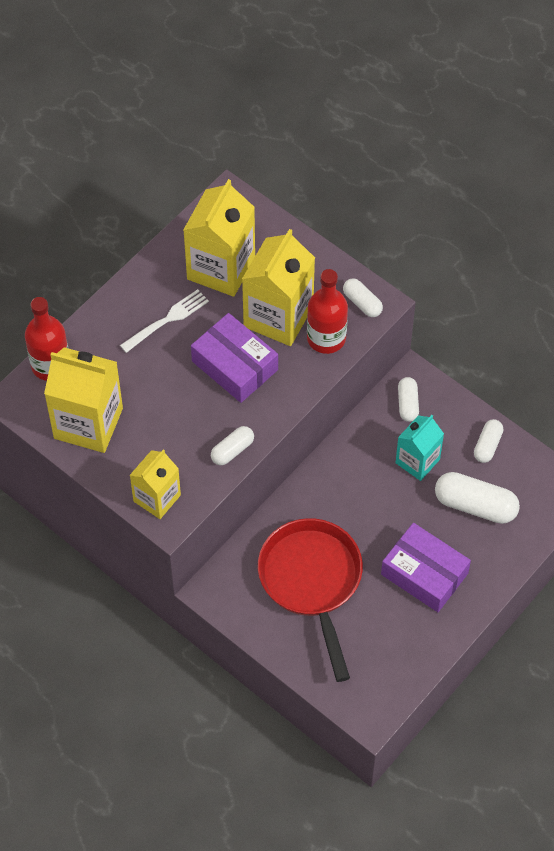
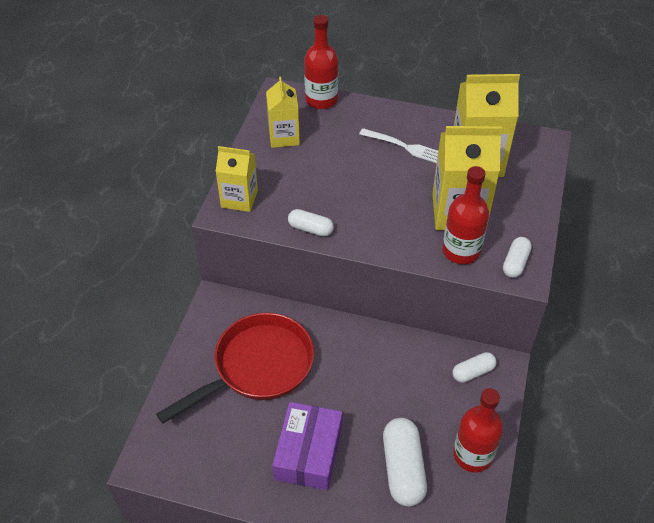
camera: 65 degrees right, 10 degrees down
yellow carton [44,347,123,453] -> yellow carton [266,77,300,148], size x0.62
purple box [191,313,278,403] -> none
turquoise carton [396,415,444,481] -> none
white capsule [474,419,503,463] -> red bottle [453,388,503,472]

